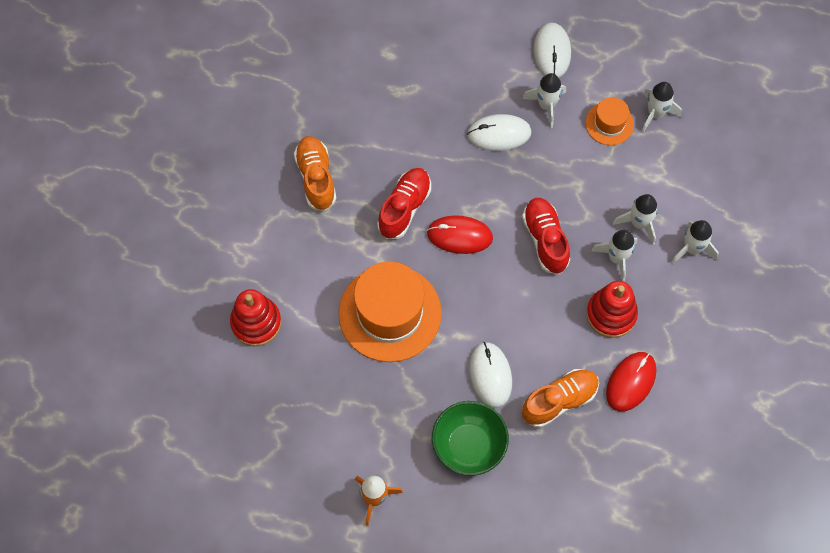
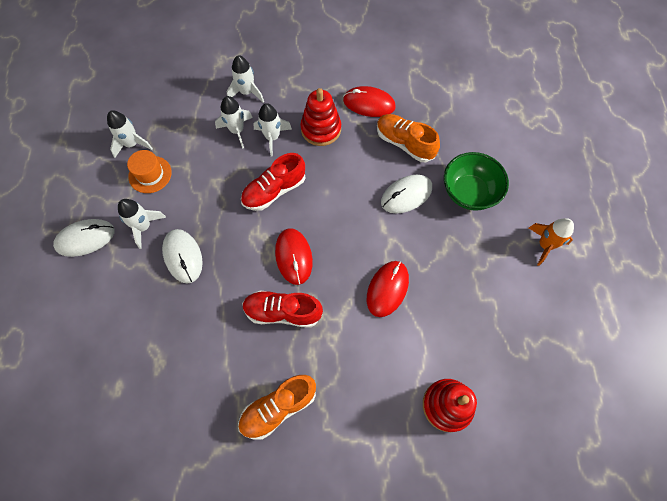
camera: 110 degrees left, 0 degrees up
orange hat [338,261,442,362] -> red mouse [367,261,409,317]

